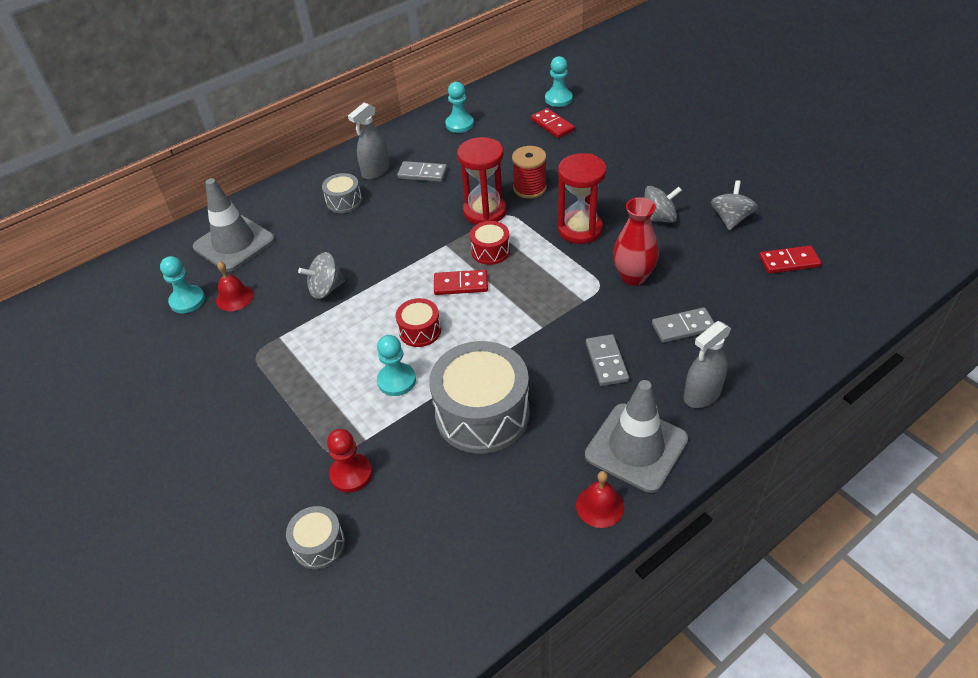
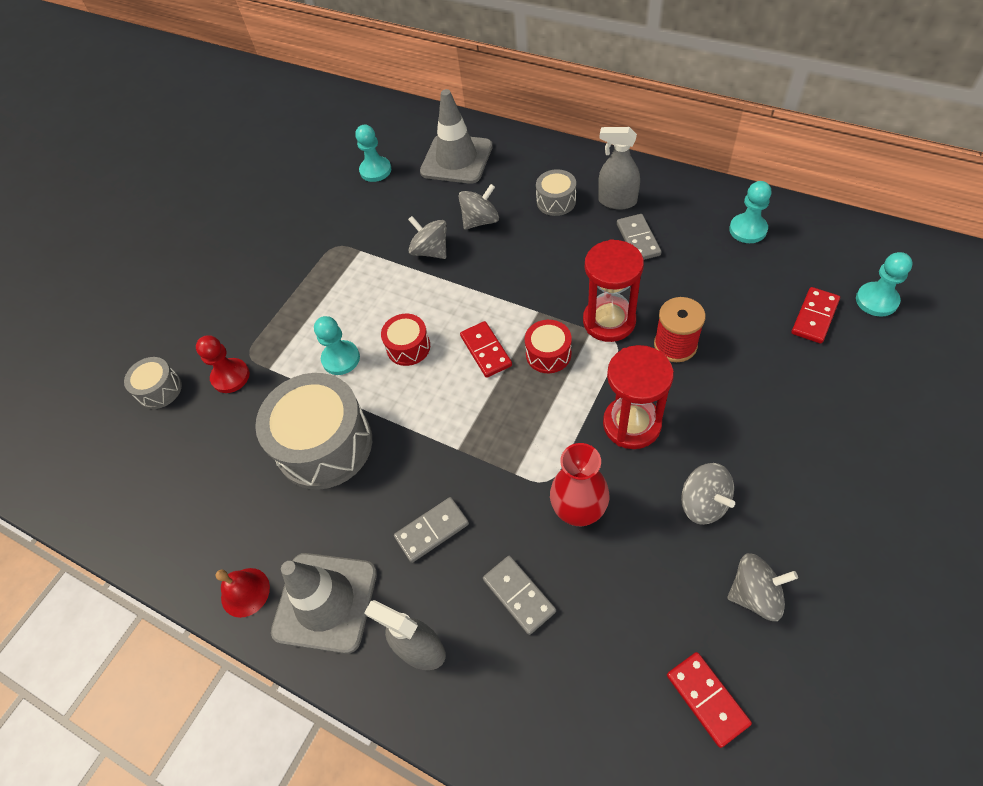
camera: 70 degrees right, 10 degrees up
red bell [216,261,253,311] -> none
none -> grey spinning top [458,184,499,230]

